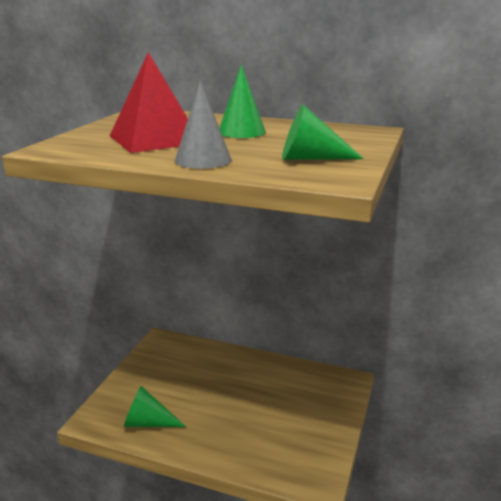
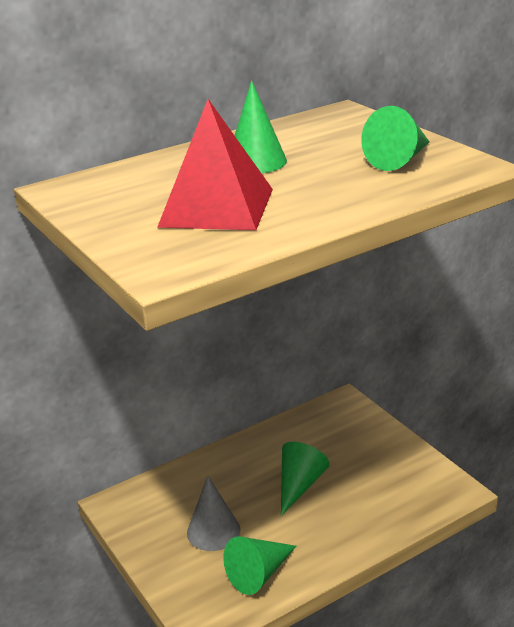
camera: 50 degrees left, 5 degrees up
grey cone [175,81,232,169] -> grey cone moved to [187,476,241,551]
none -> green cone [281,442,330,516]

